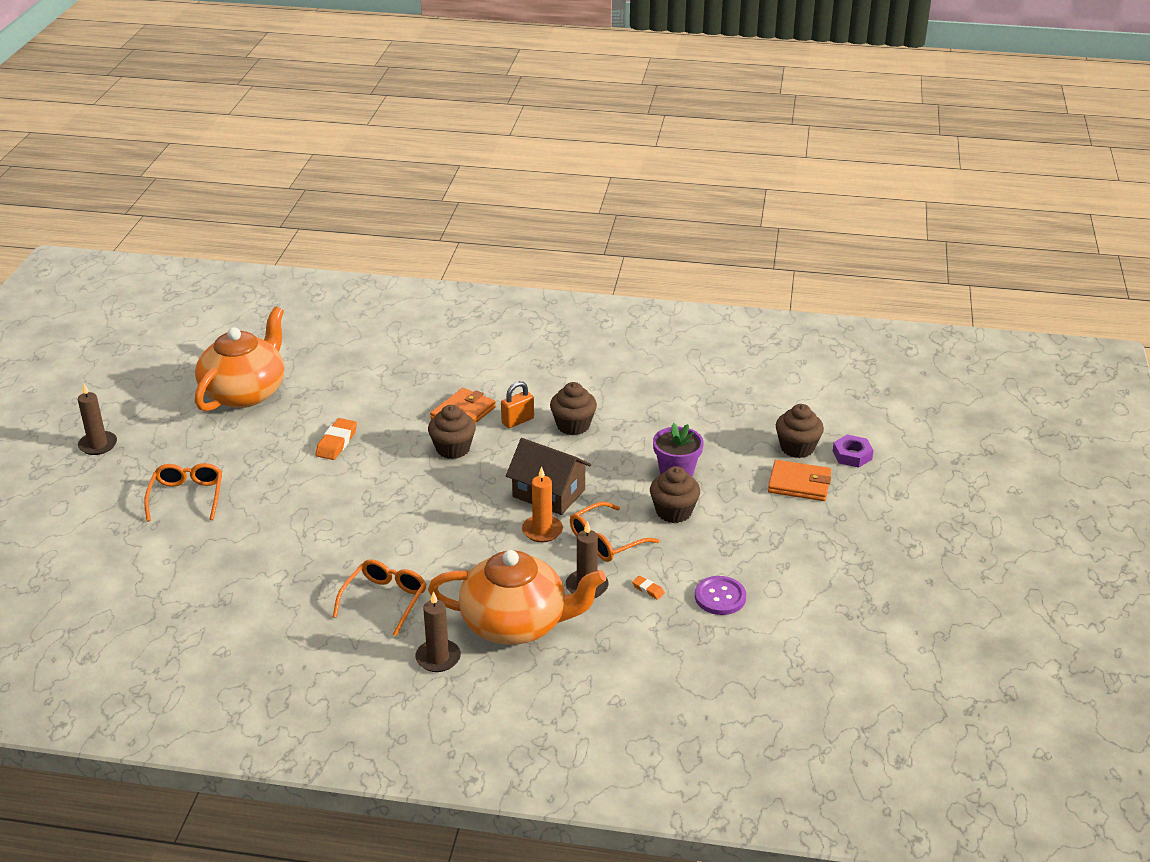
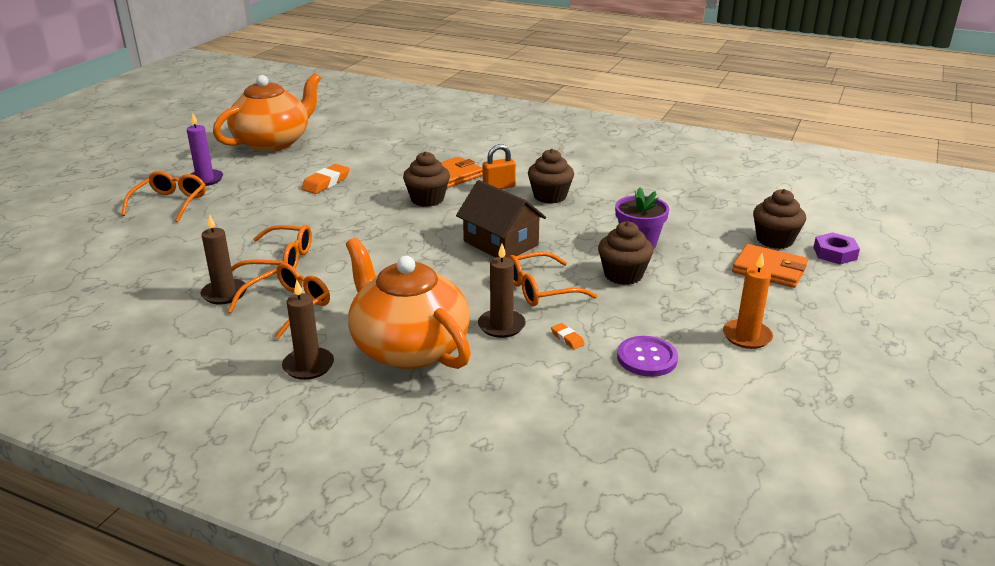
camera: 15 degrees right, 5 degrees down
brown candle [78,383,117,455] -> brown candle moved to [200,214,247,304]
orange teapot [428,550,606,645] -> orange teapot turned 150 degrees counterclockwise [346,238,471,369]
orange candle [522,466,563,542] -> orange candle moved to [723,253,773,349]
none -> purple candle [187,113,223,186]
none -> orange glasses [231,225,312,271]

